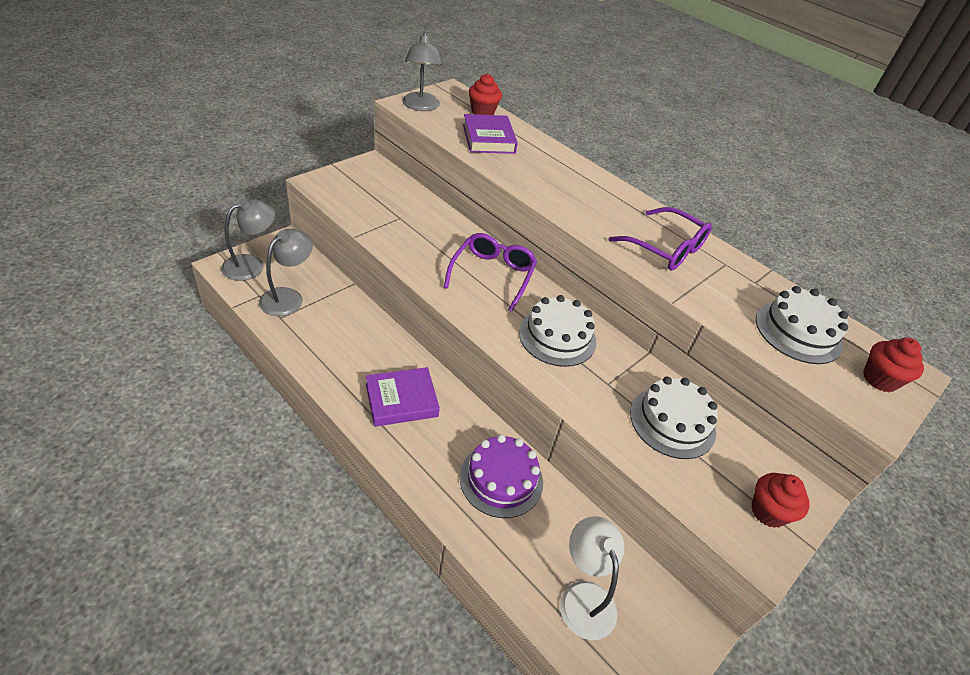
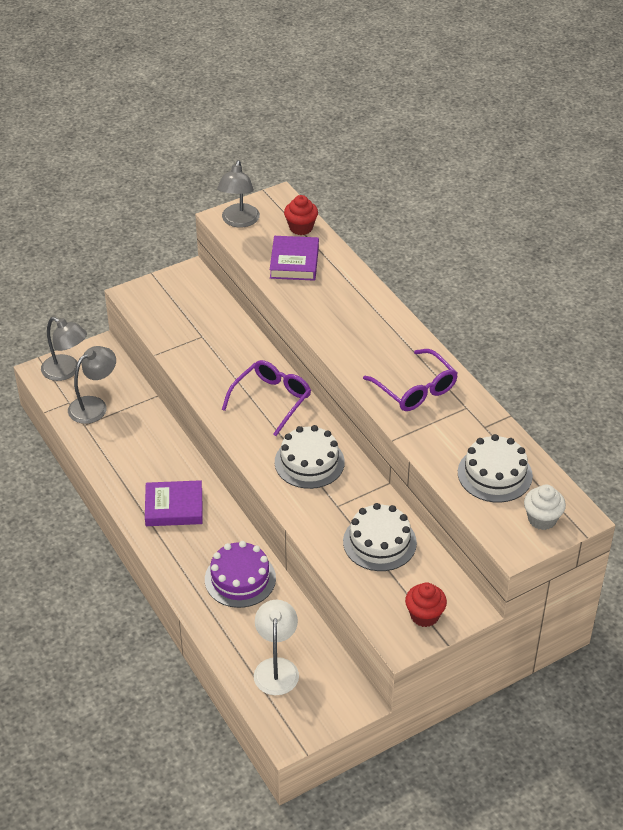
camera: 20 degrees right, 0 degrees up
grey lamp [221,199,275,281] -> grey lamp turned 60 degrees clockwise [41,317,87,381]
red cupcake [863,337,924,392] -> white cupcake [524,485,566,530]

